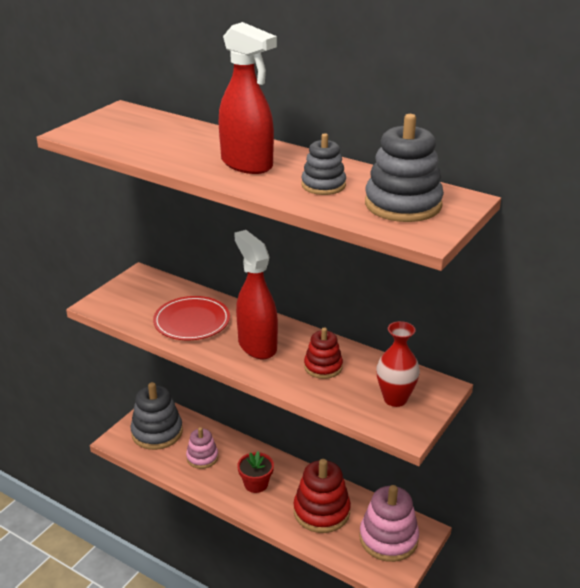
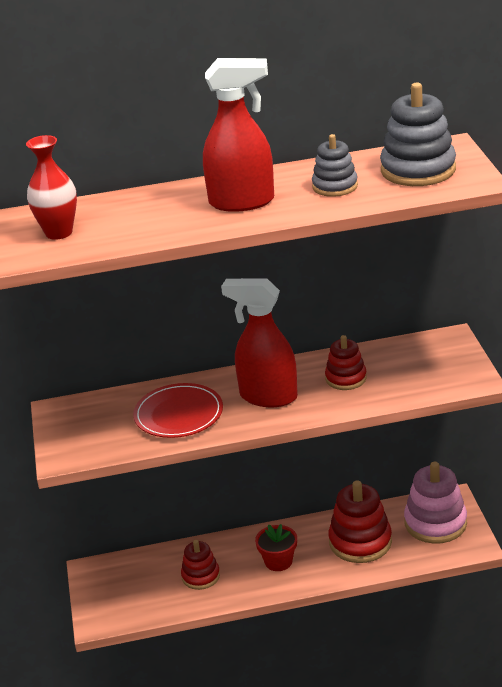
camera: 40 degrees left, 0 degrees up
grey stacking toy [130,382,183,450] -> none
pink stacking toy [186,427,218,469] -> red stacking toy [181,540,220,590]
red vase [377,321,420,407] -> red vase moved to [26,135,77,240]

